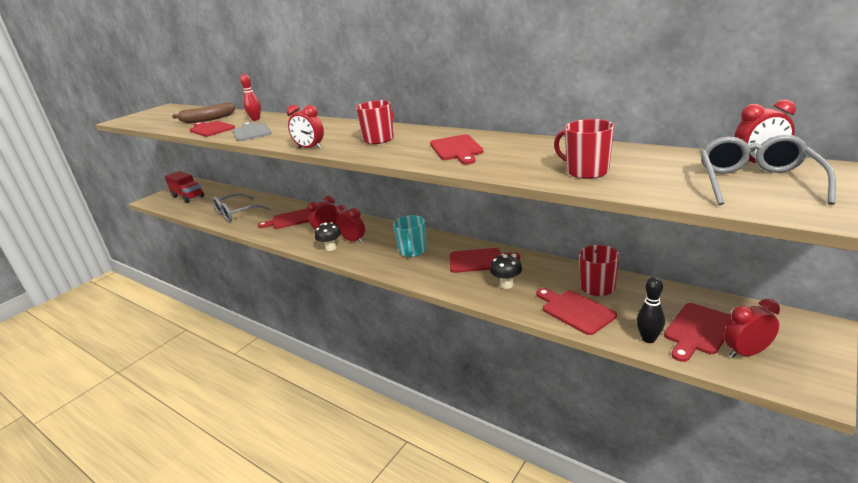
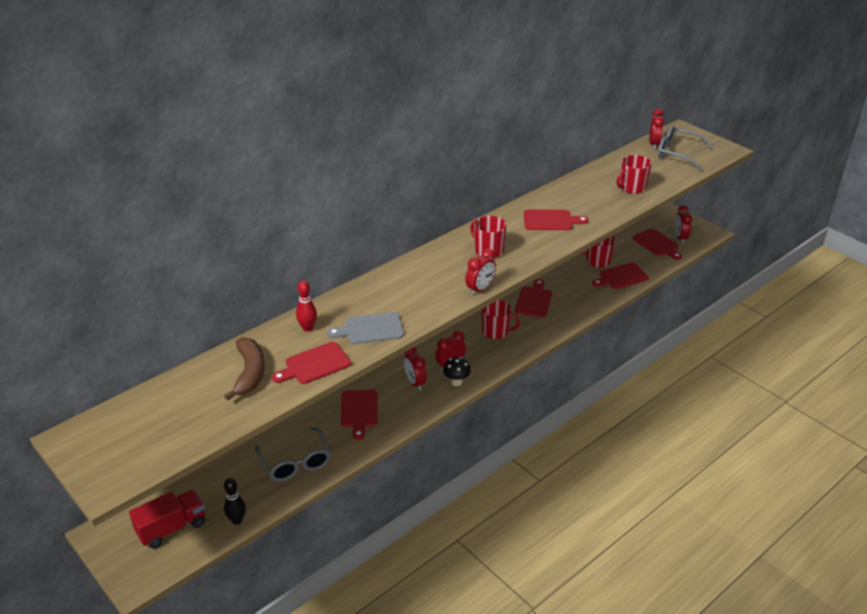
camera: 80 degrees left, 10 degrees up
turquoise mug [393,215,427,257] -> red mug [482,300,520,339]
black mushroom [490,254,522,289] -> none
black bowling pin [636,277,665,343] -> black bowling pin moved to [224,478,246,525]

